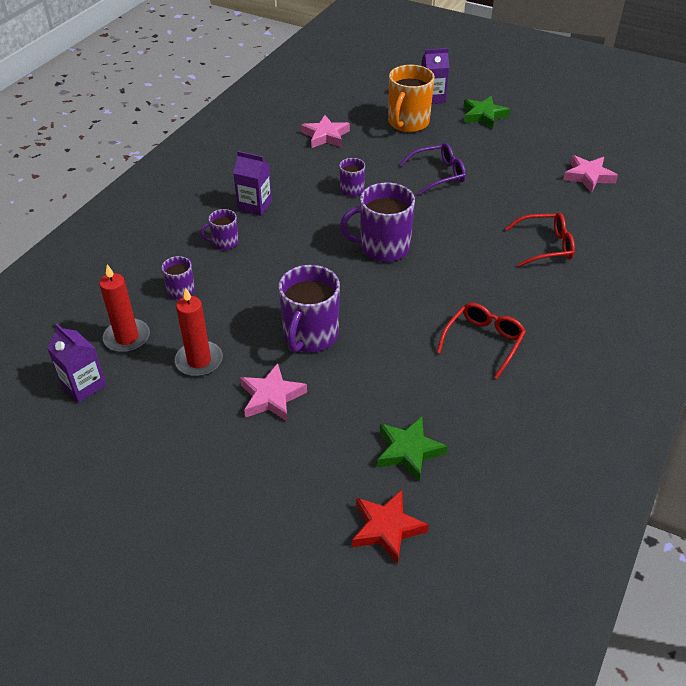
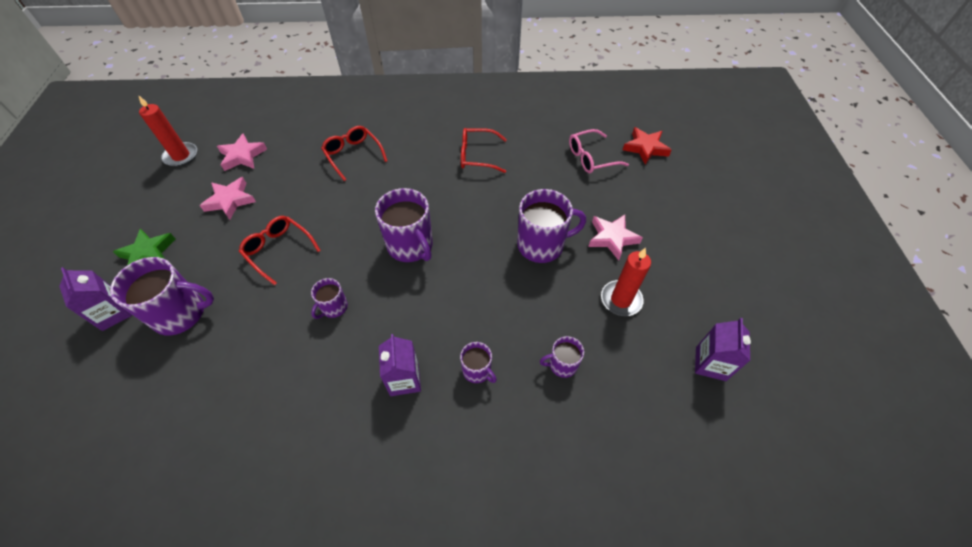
camera: 120 degrees left, 10 degrees up
red candle [99,265,150,353] -> red candle moved to [138,95,197,167]
pink star [301,115,350,148] -> pink star moved to [199,177,256,220]
green star [377,416,448,482] -> pink glasses [569,129,629,173]
orange mug [388,65,435,132] -> purple mug [110,257,214,336]
purple glasses [399,143,466,195] -> red glasses [239,216,321,286]

